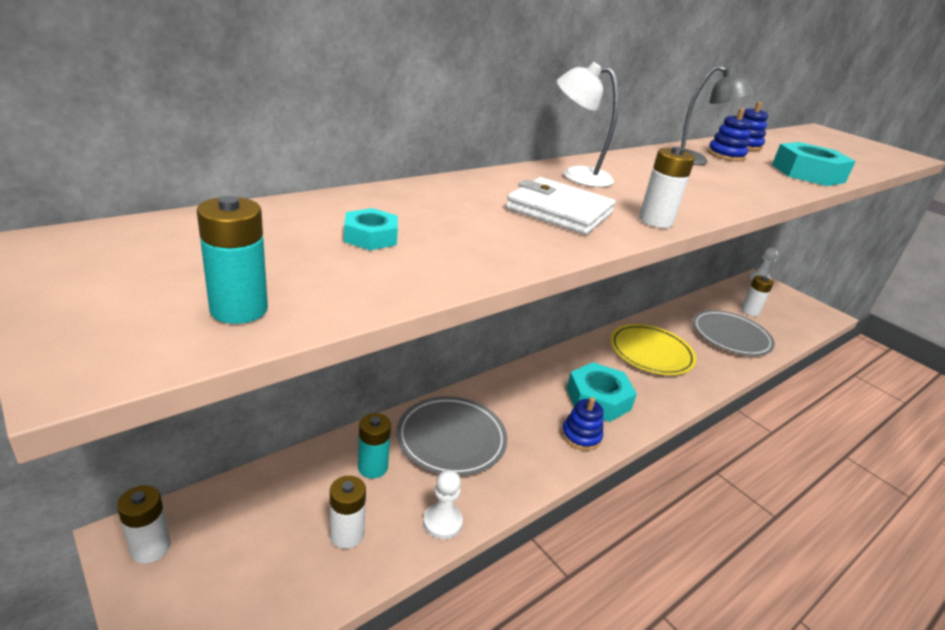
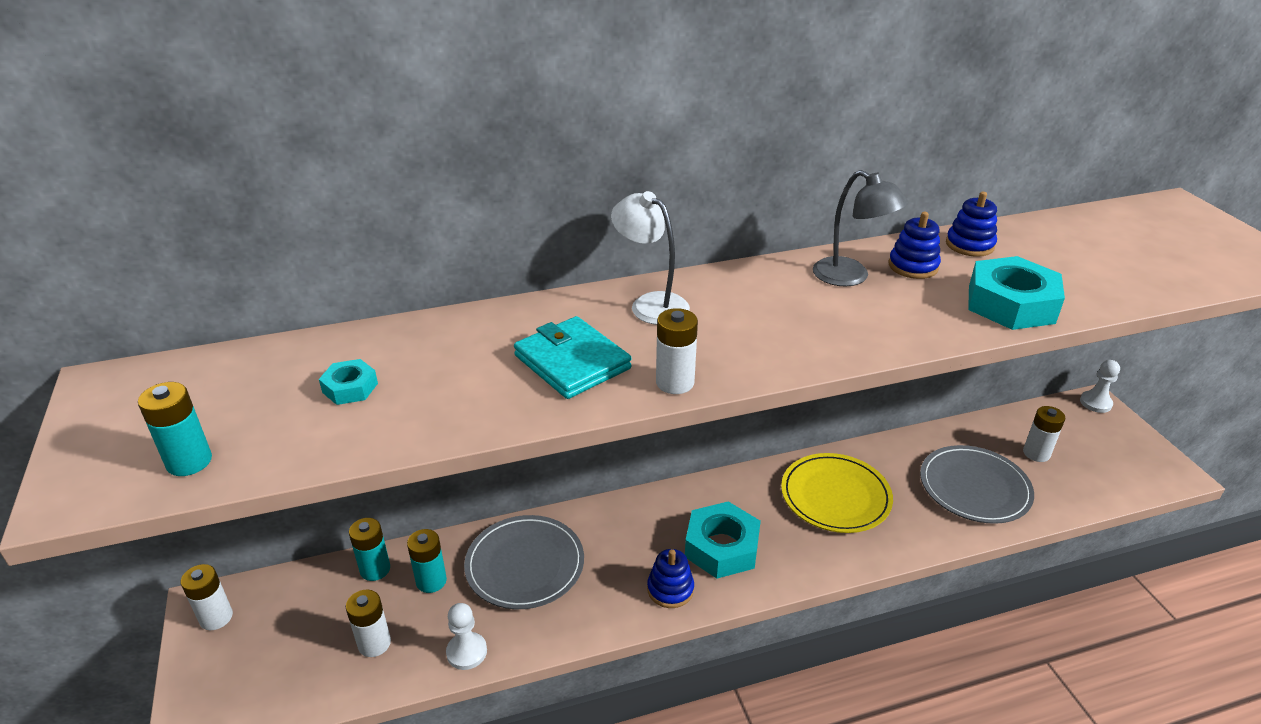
camera: 25 degrees right, 5 degrees up
white wallet [506,177,616,235] -> turquoise wallet [514,316,632,399]
none -> turquoise battery [349,518,390,581]

